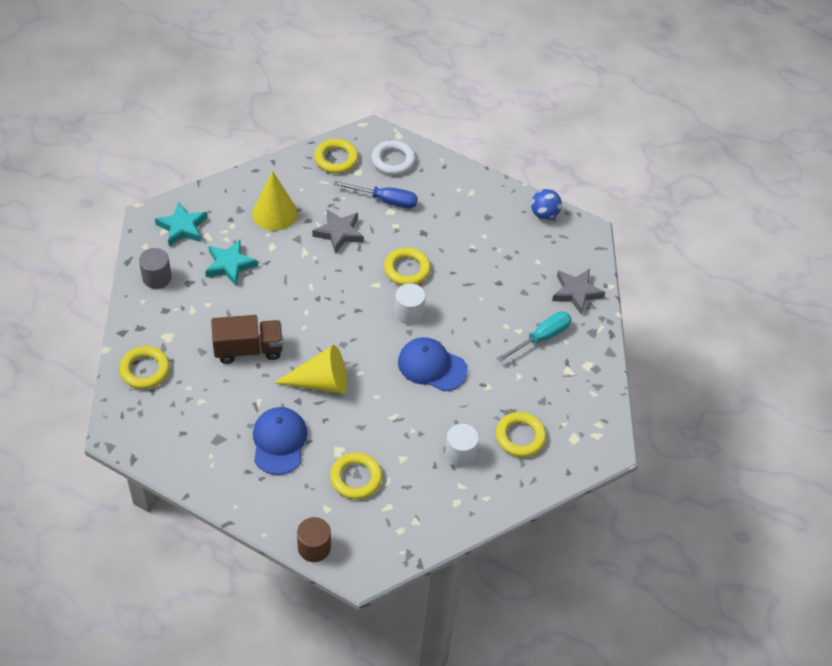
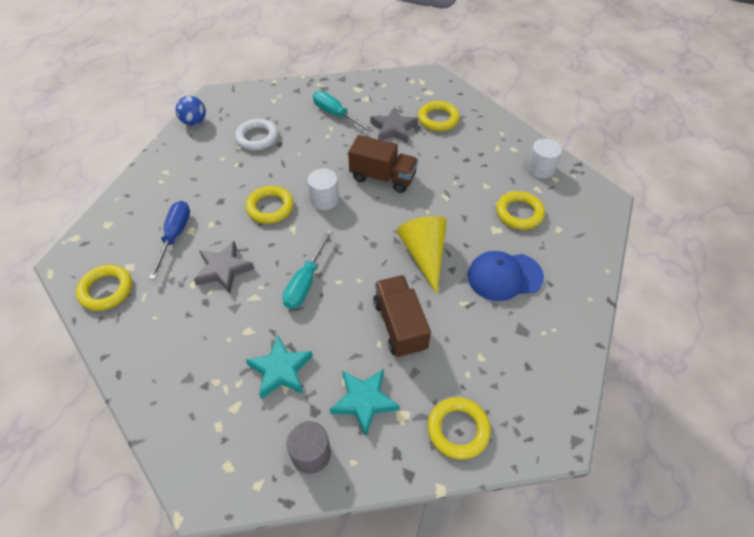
camera: 95 degrees left, 0 degrees up
turquoise star [155,202,207,246] -> turquoise star moved to [330,369,399,436]
yellow cone [252,171,298,231] -> none
brown cylinder [297,517,331,562] -> none
white ring [372,140,415,175] -> white ring moved to [235,119,278,151]
blue cap [398,337,467,391] -> brown truck [348,135,418,193]
white cylinder [445,424,479,467] -> white cylinder moved to [527,139,562,179]
grey star [552,269,605,315] -> grey star moved to [371,107,418,143]
none -> turquoise screwdriver [282,229,333,309]

